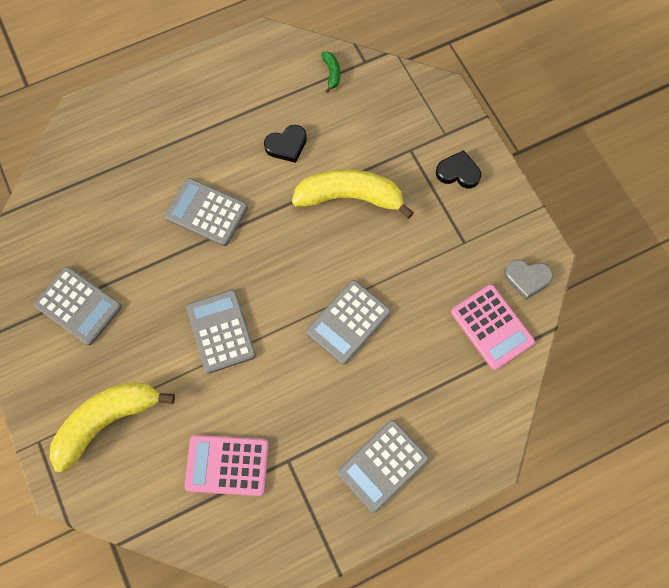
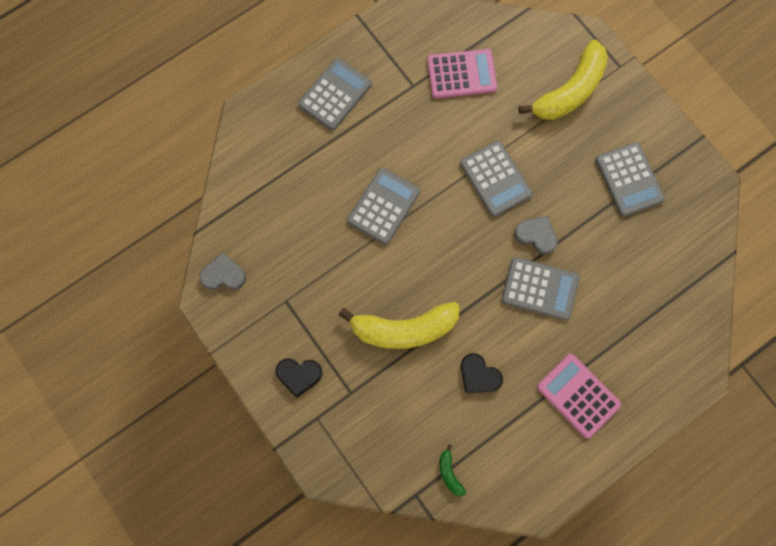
camera: 170 degrees right, 5 degrees up
grey calculator [34,266,122,345] -> grey calculator turned 135 degrees counterclockwise [595,142,665,217]
black heart [264,125,307,163] -> black heart turned 105 degrees counterclockwise [461,353,503,393]
pink calculator [451,285,535,370] -> pink calculator moved to [537,354,621,438]
none -> grey heart [514,216,558,255]

